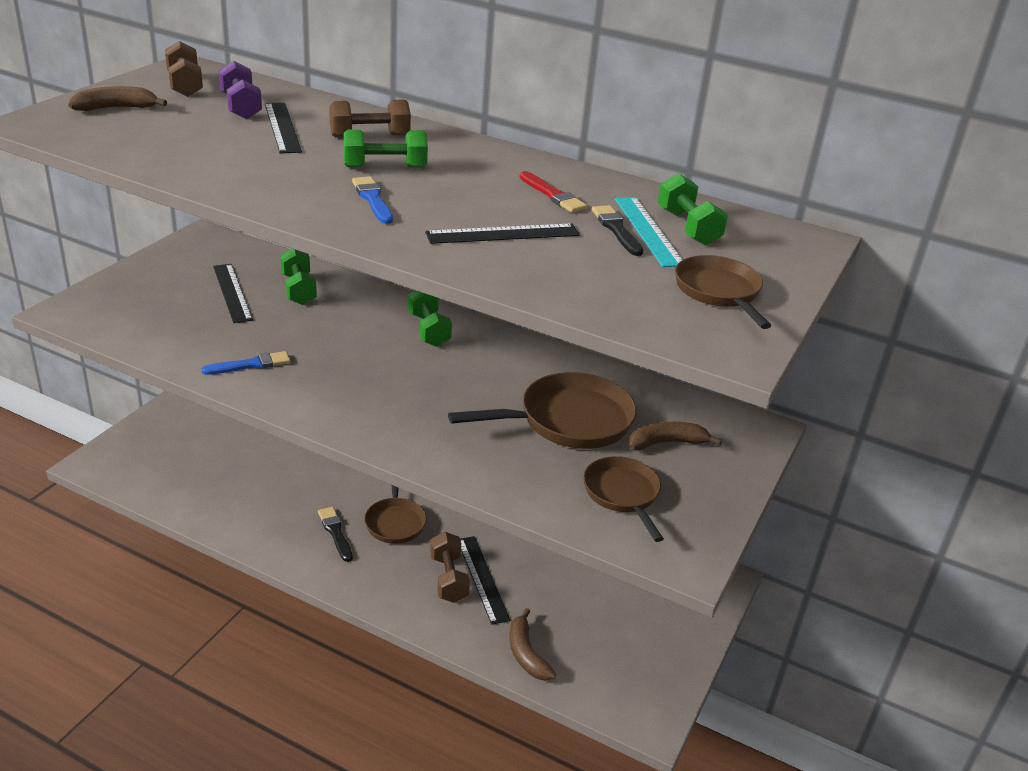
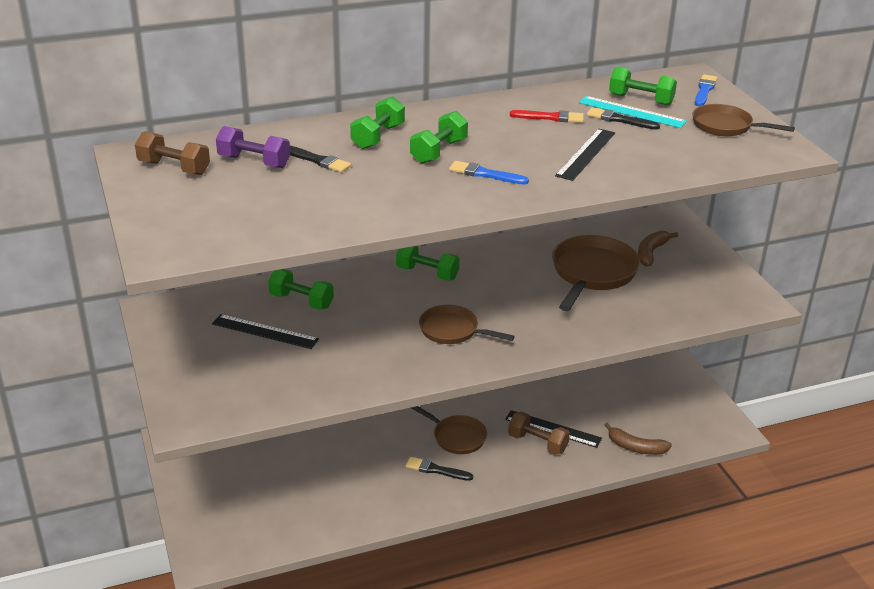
camera: 45 degrees left, 0 degrees up
brown banana [68,86,167,111] -> none
blue brush [202,351,291,375] -> blue brush moved to [695,75,717,106]
black ruler [265,102,302,154] -> black brush [290,146,351,172]
brown dumbbell [329,99,411,137] -> green dumbbell [350,96,405,149]
brown pan [583,456,664,542] -> brown pan moved to [419,305,515,344]

